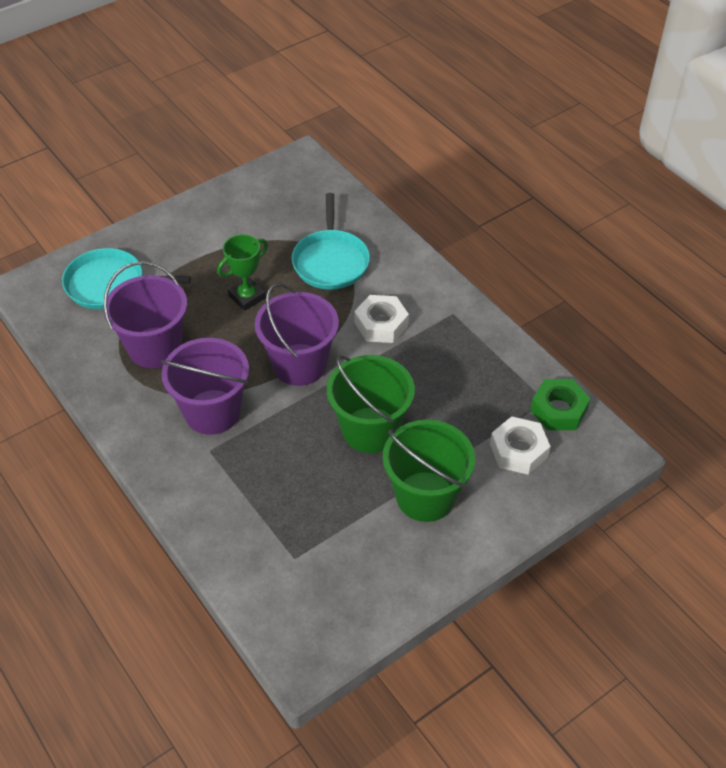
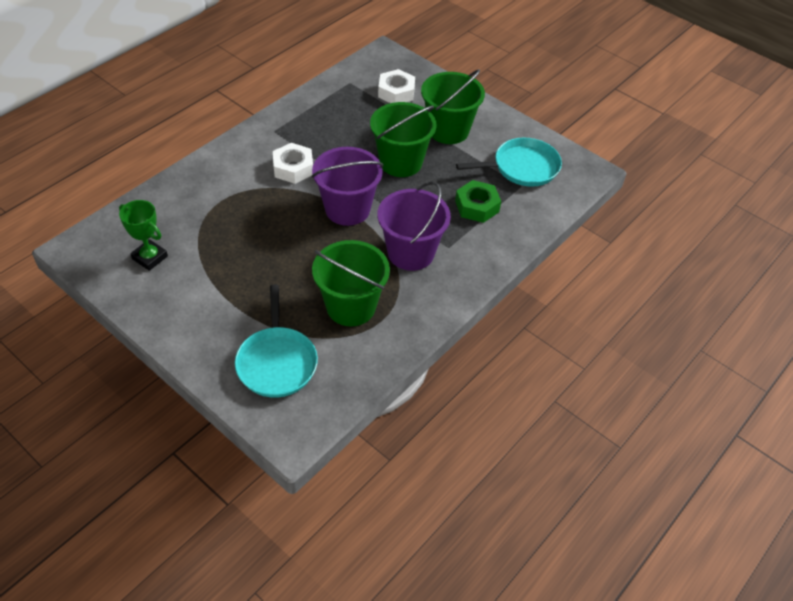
camera: 105 degrees left, 0 degrees up
purple bucket [103,261,187,368] -> green bucket [312,240,390,326]
green trophy [217,234,268,311] -> green trophy moved to [119,200,168,271]
turquoise pan [292,193,370,290] -> turquoise pan moved to [456,138,562,187]
green nut [530,379,591,430] -> green nut moved to [455,180,501,223]

